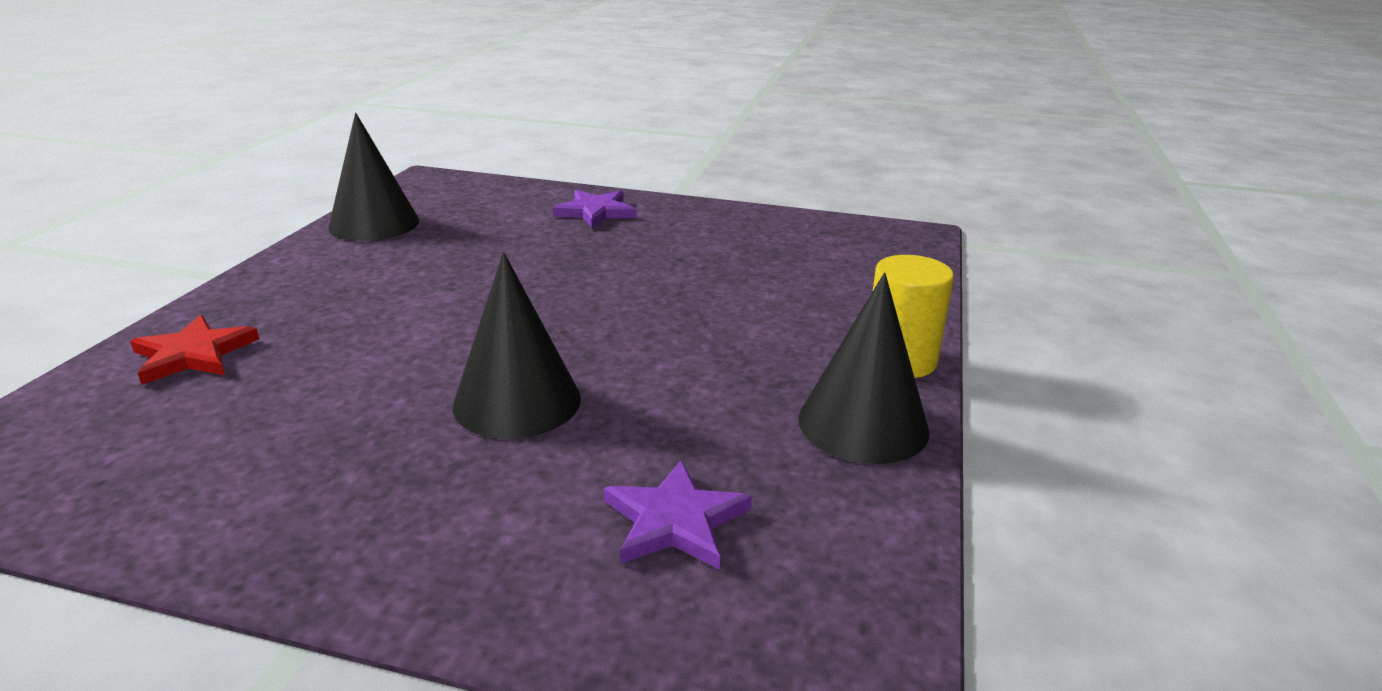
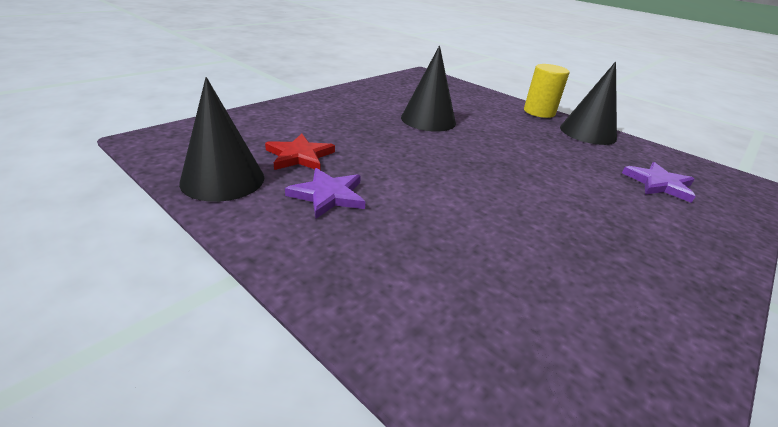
camera: 65 degrees left, 5 degrees up
red star [130,315,259,385] -> red star moved to [265,134,335,170]
black cone [453,252,581,439] -> black cone moved to [401,45,456,132]
purple star [553,190,636,228] -> purple star moved to [285,168,365,219]

